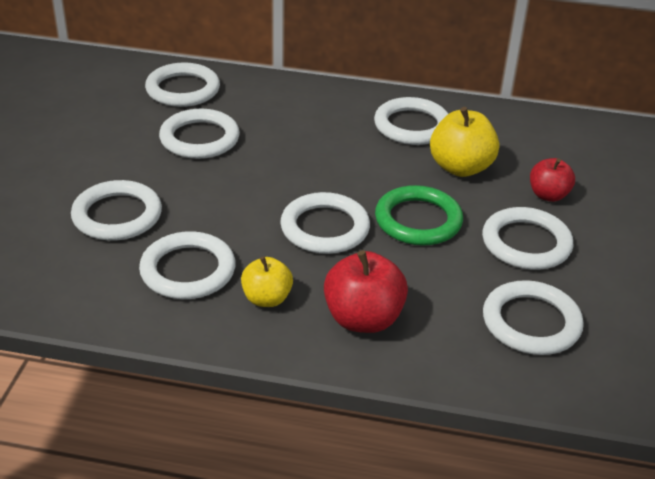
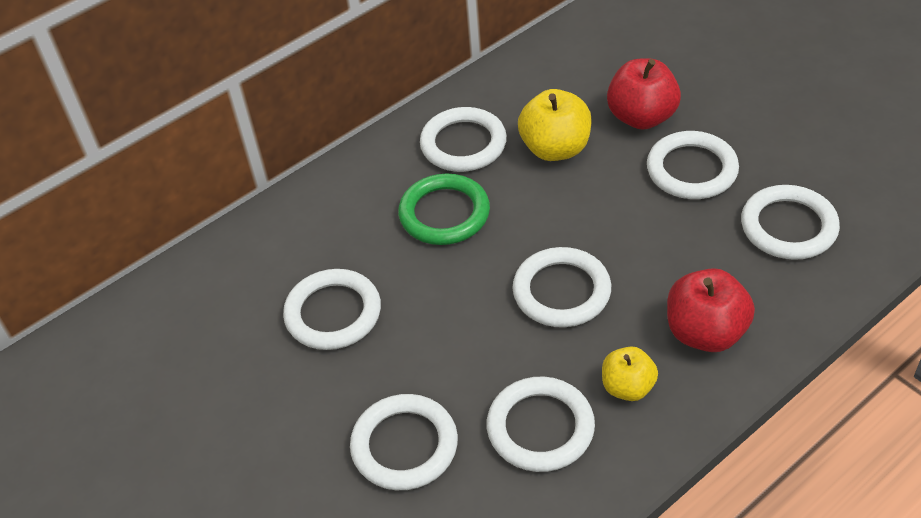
camera: 45 degrees left, 10 degrees up
white ring [145,63,220,107] -> none
green ring [375,185,463,246] -> green ring moved to [398,174,490,245]
red apple [530,158,575,202] -> red apple [607,58,681,130], size x1.58

